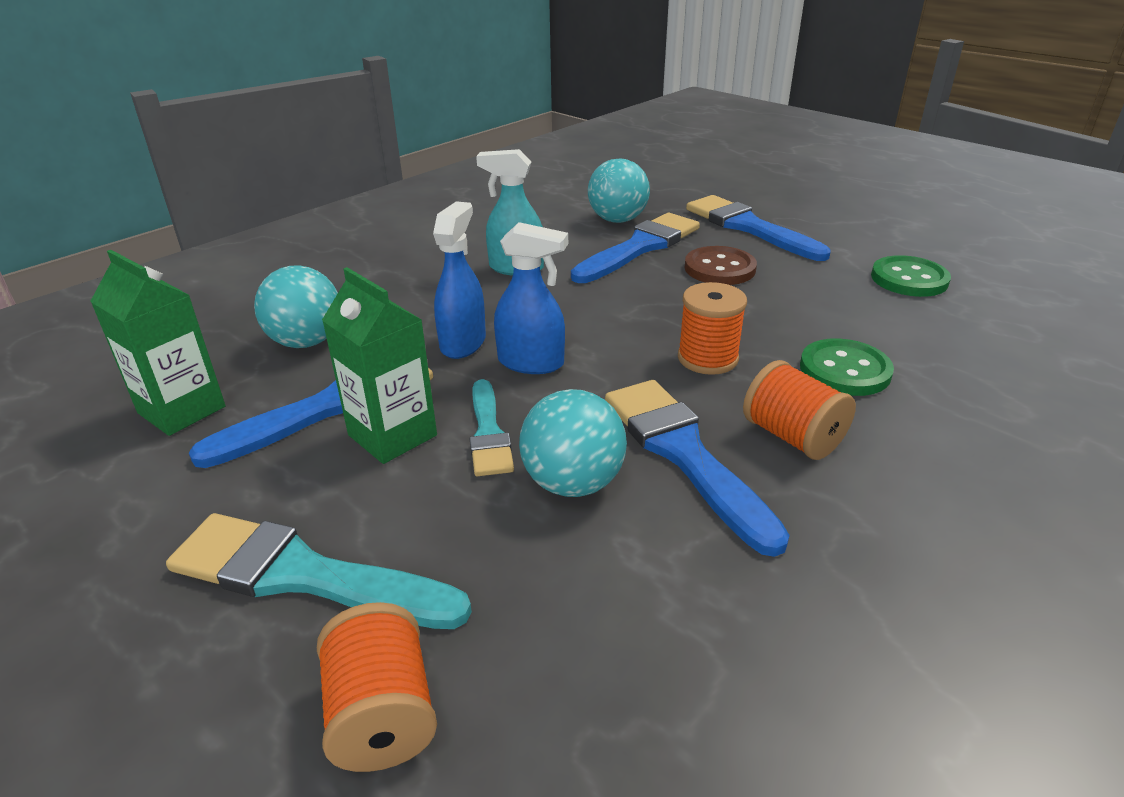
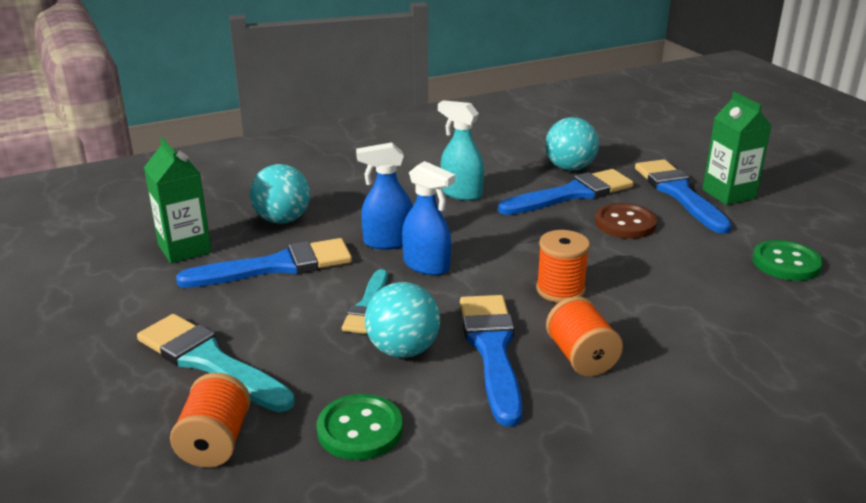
camera: 20 degrees right, 5 degrees down
green carton [322,267,437,464] -> green carton moved to [702,92,772,205]
blue spray bottle [433,201,486,359] -> blue spray bottle turned 135 degrees counterclockwise [356,142,413,249]
green button [800,338,894,396] -> green button moved to [317,394,403,460]

